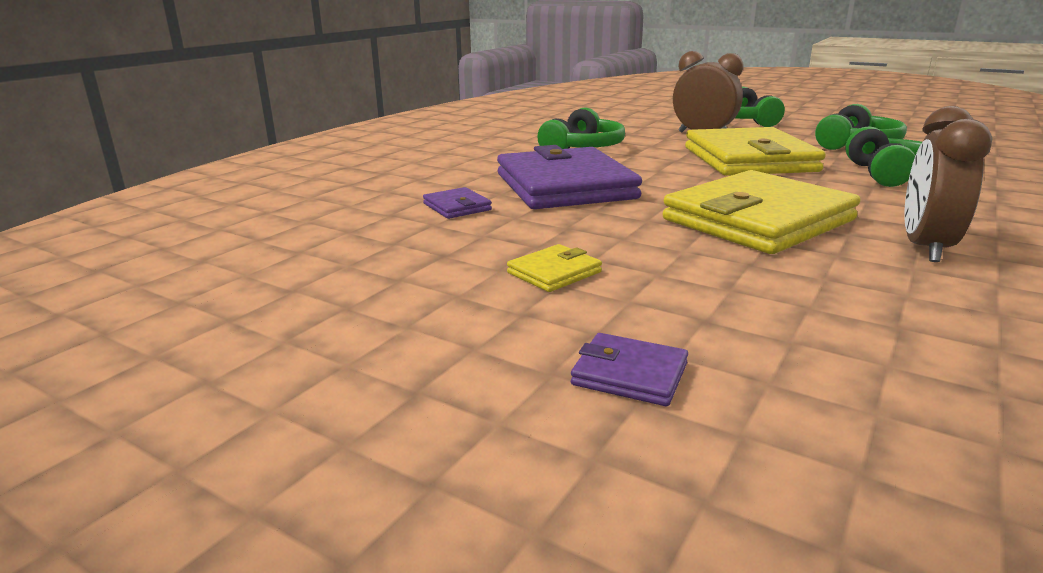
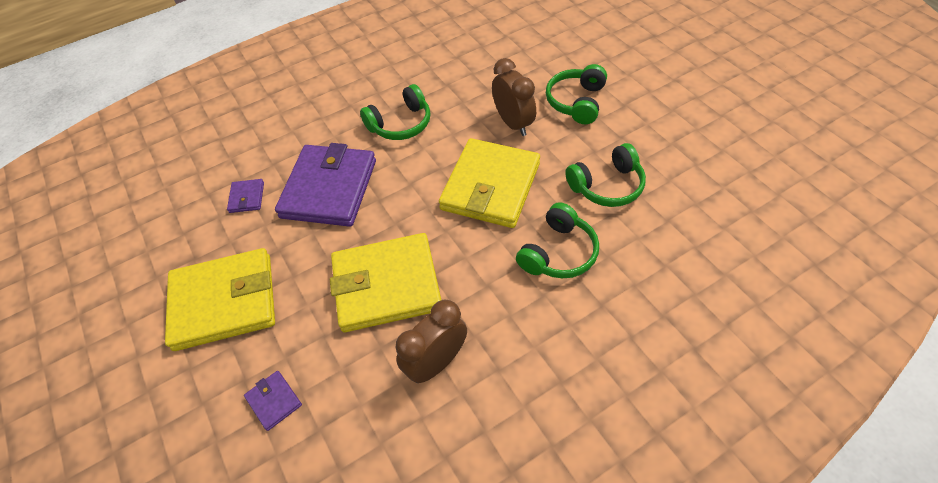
camera: 30 degrees right, 30 degrees up
yellow wallet [507,244,602,292] -> yellow wallet [165,248,275,351], size x2.42
purple wallet [571,333,688,406] -> purple wallet moved to [244,371,302,431]

